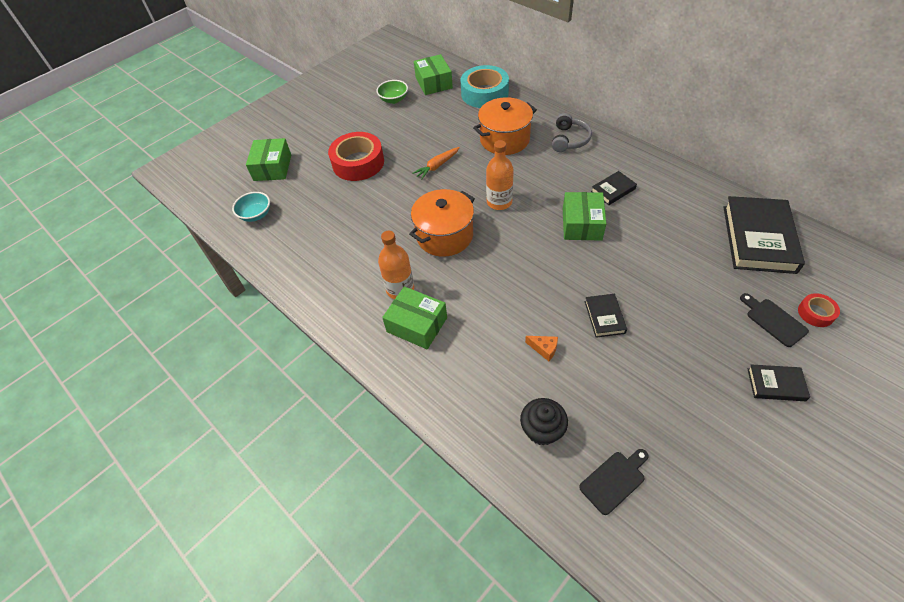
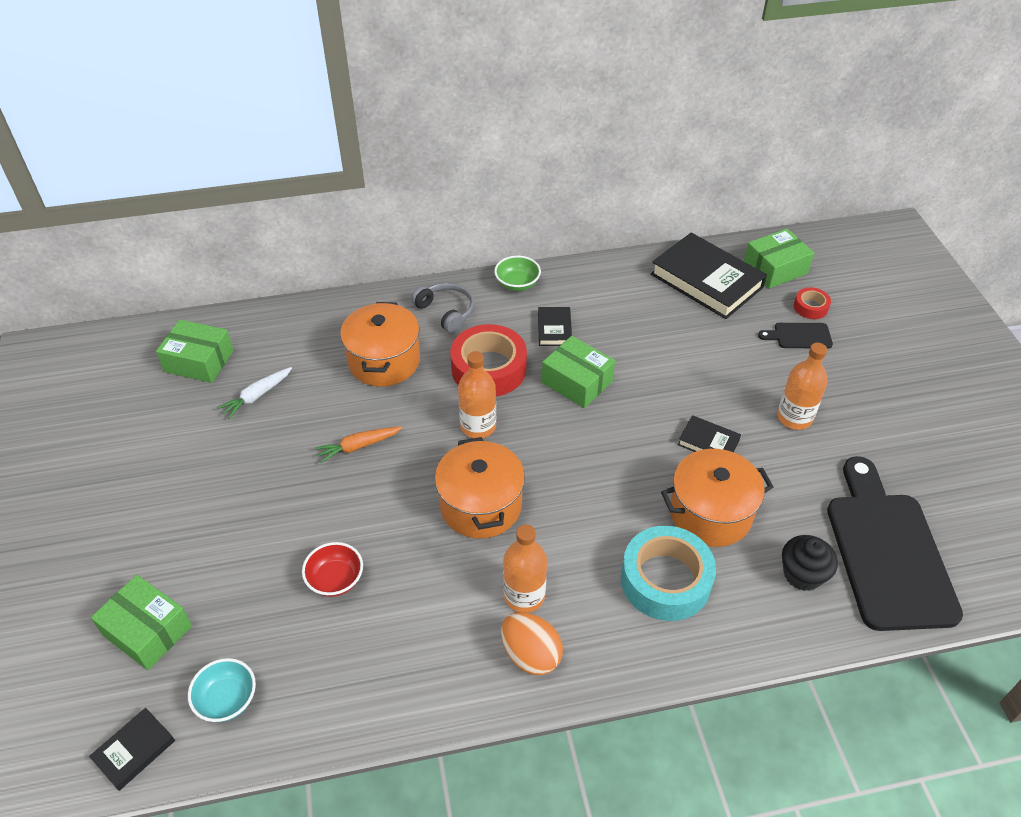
camera: 60 degrees left, 5 degrees down
red tape [328,132,384,181] -> red tape moved to [450,324,527,397]
green bowl [376,80,408,104] -> green bowl moved to [494,256,541,291]
green box [382,286,447,349] -> green box moved to [744,228,814,289]
orange carrot [413,147,460,180] -> orange carrot turned 75 degrees clockwise [315,427,402,463]
turquoise tape [460,65,509,108] -> turquoise tape moved to [621,526,716,621]
orange cheese [525,336,558,361] -> orange pot [661,449,773,547]
black cutting board [579,449,649,515] -> black cutting board [827,456,963,631], size x2.33
black book [748,364,810,401] -> black book moved to [89,708,175,791]
none -> white carrot [217,367,292,419]
none -> red bowl [302,542,363,597]
none -> orange egg [501,612,563,675]
none -> orange bottle [777,343,828,430]

